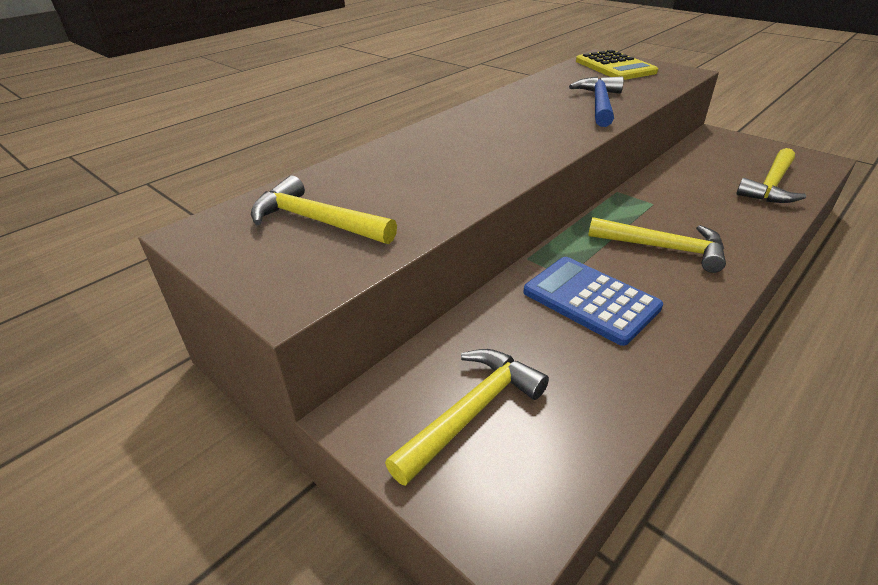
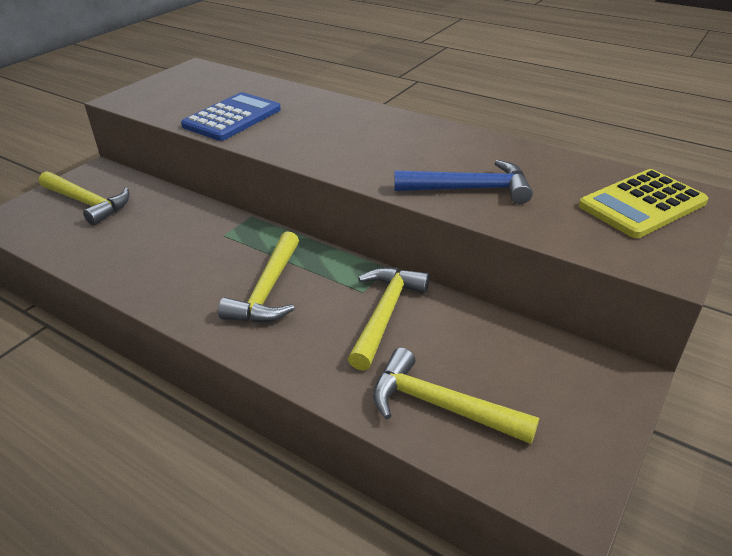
camera: 80 degrees right, 0 degrees up
yellow hammer [251,176,397,244] -> yellow hammer moved to [348,268,430,371]
blue calculator [523,257,663,346] -> blue calculator moved to [181,92,281,141]

